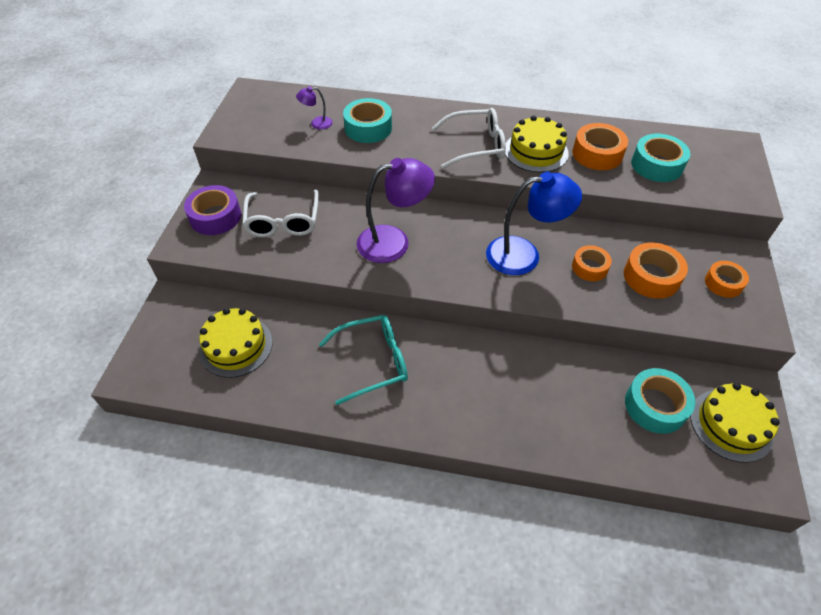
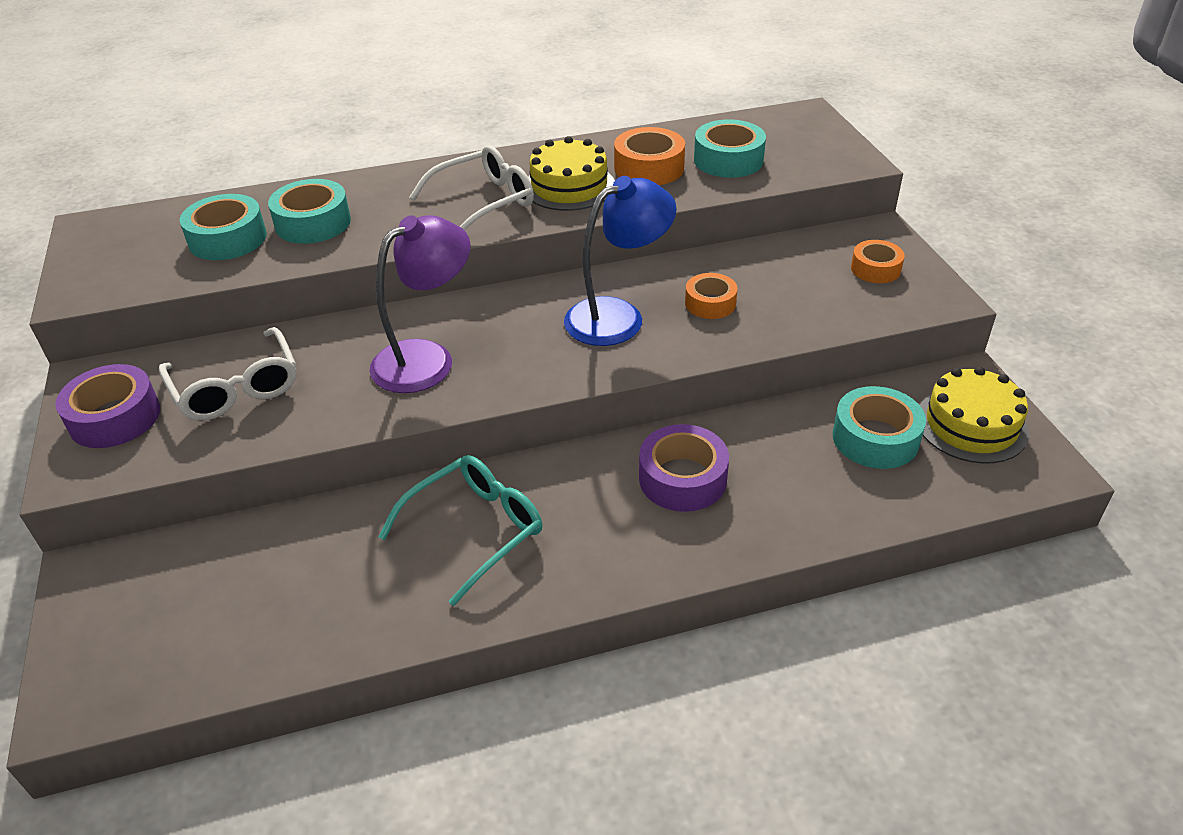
camera: 25 degrees left, 10 degrees down
yellow cake [199,308,273,378] -> none
purple lamp [296,86,332,130] -> turquoise tape [180,194,267,260]
orange tape [624,242,688,299] -> none
none -> purple tape [639,424,729,512]

